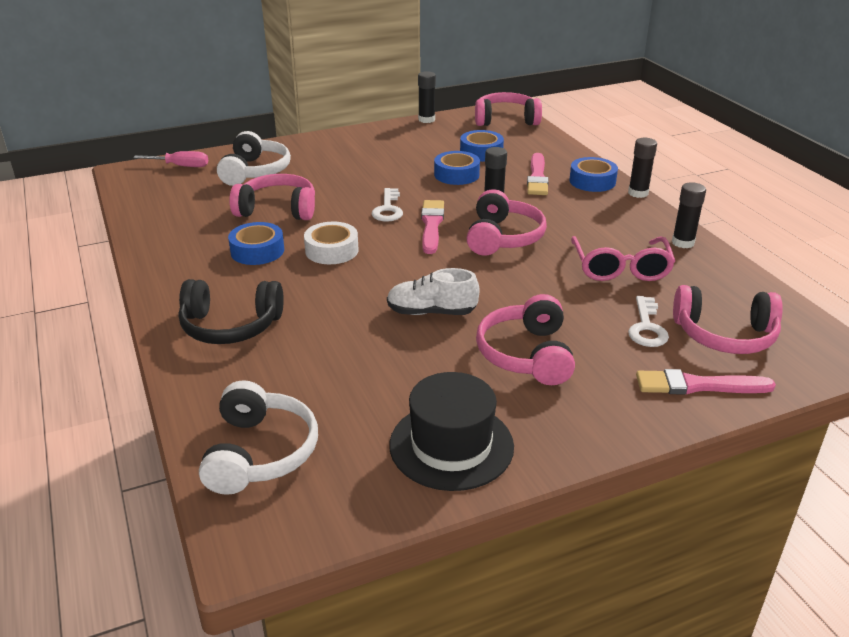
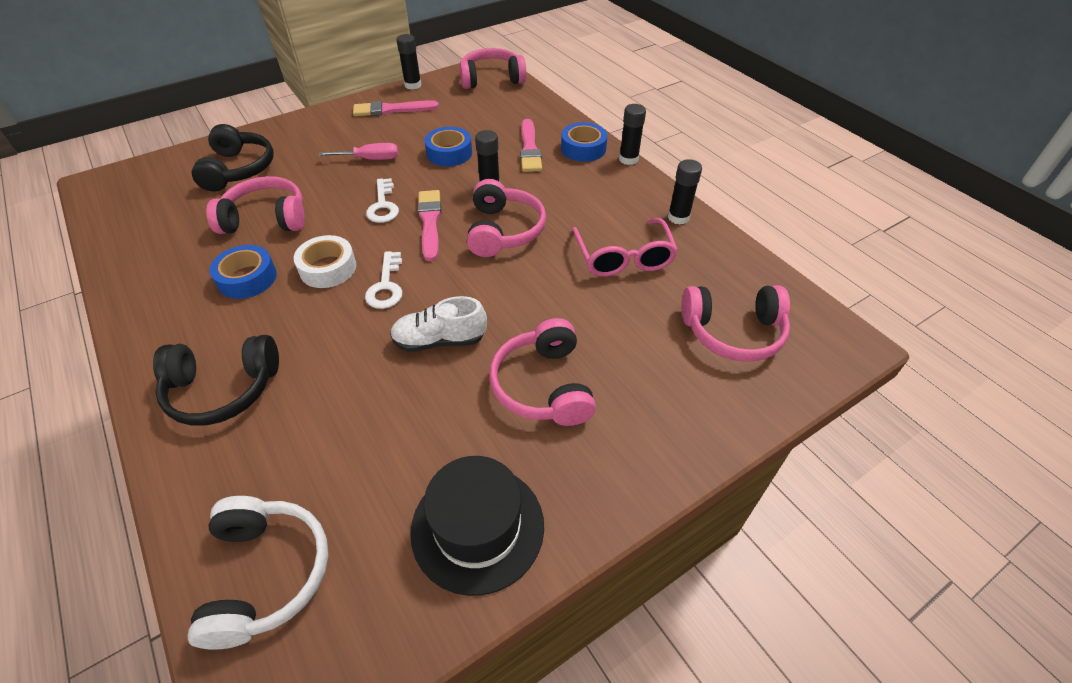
camera: 10 degrees left, 15 degrees up
pink screwdriver [133,151,208,167] -> pink screwdriver moved to [318,143,399,160]
white headphones [217,131,291,186] -> black headphones [192,124,274,192]
blue tape [460,130,504,162] -> none
white key [628,296,669,347] -> white key moved to [365,251,402,309]
pink brush [636,369,776,395] -> pink brush moved to [353,100,439,116]

